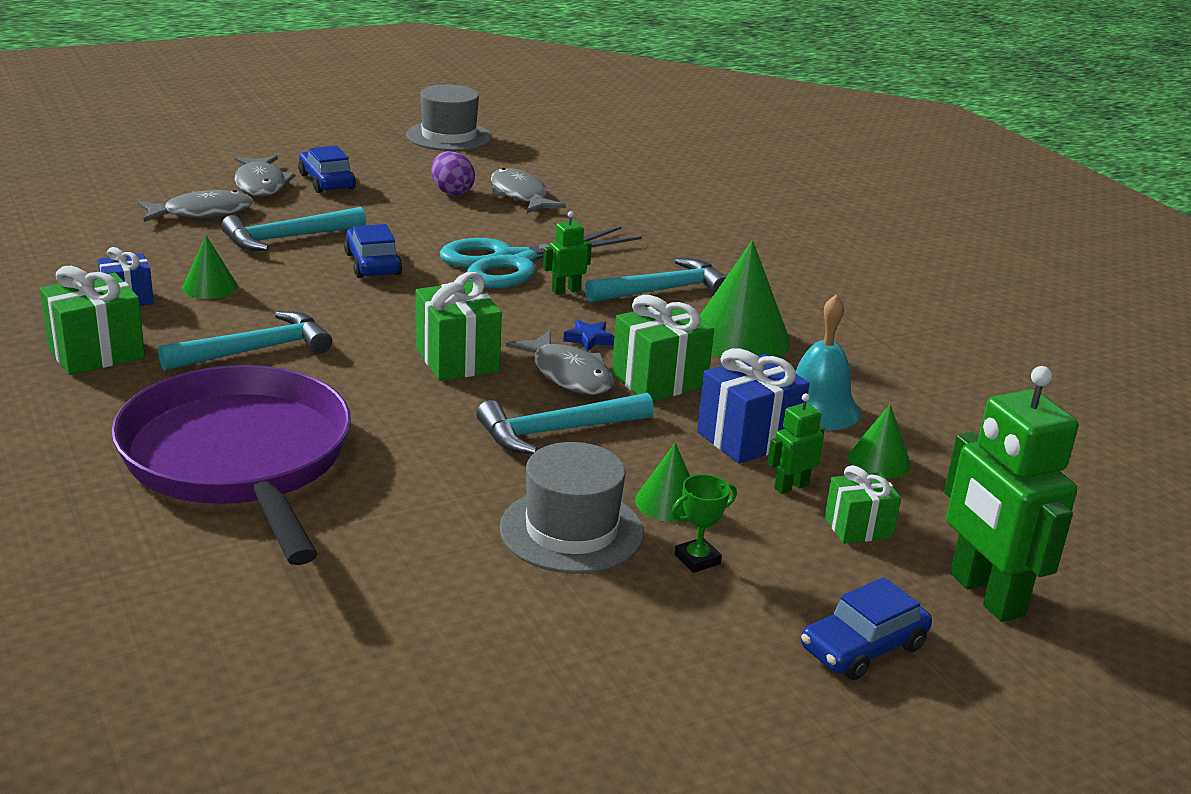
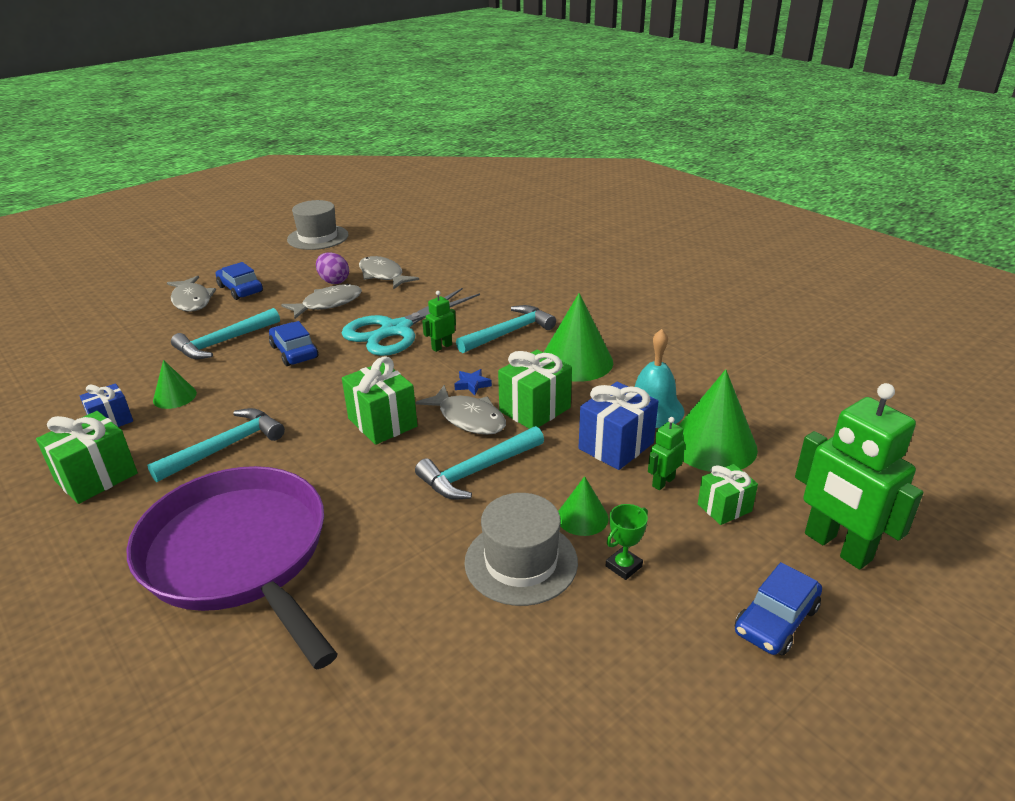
camera: 10 degrees left, 5 degrees up
grey fish [138,190,253,222] -> grey fish moved to [281,284,362,319]
green cone [848,404,911,478] -> green cone [678,369,758,472], size x1.86

